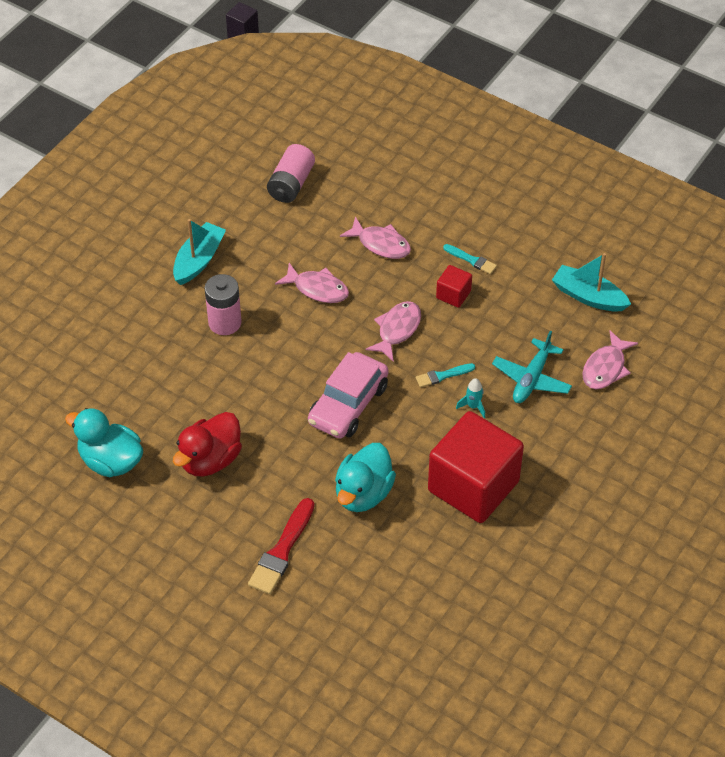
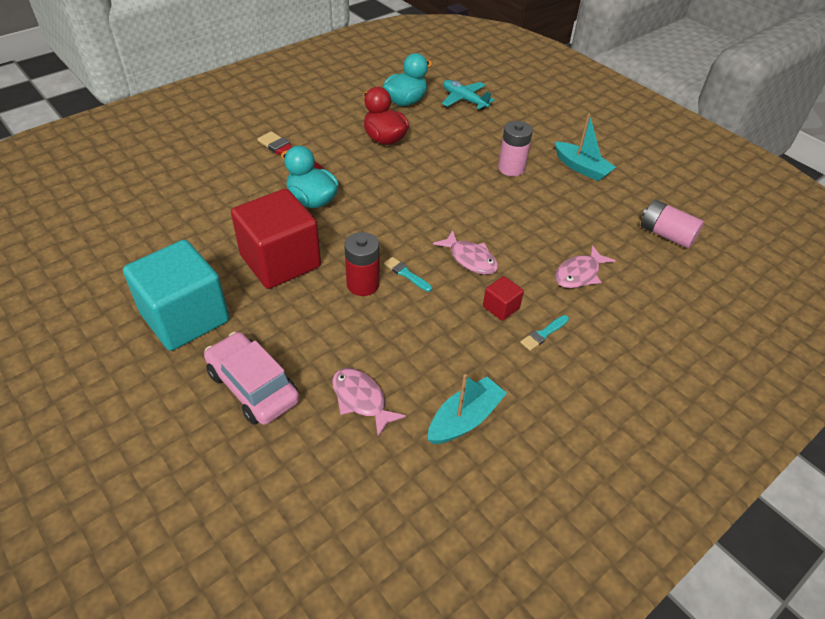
camera: 105 degrees right, 5 degrees down
pink fish [275,263,349,303] -> none
pink car [308,352,388,439] -> pink car moved to [204,332,300,425]
turquoise brush [416,363,475,388] -> turquoise brush turned 45 degrees counterclockwise [384,257,432,292]
turquoise rocket [456,378,485,418] -> red battery [344,232,379,296]
turquoise plane [492,331,572,403] -> turquoise plane moved to [442,80,495,110]
none -> turquoise cube [123,240,229,351]

